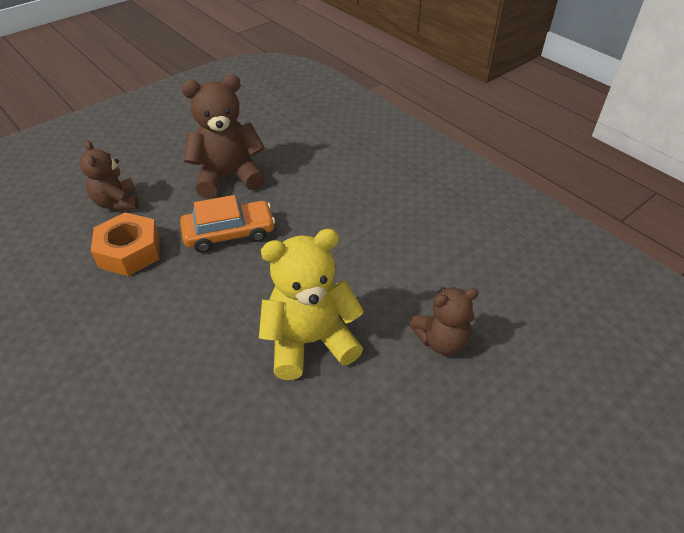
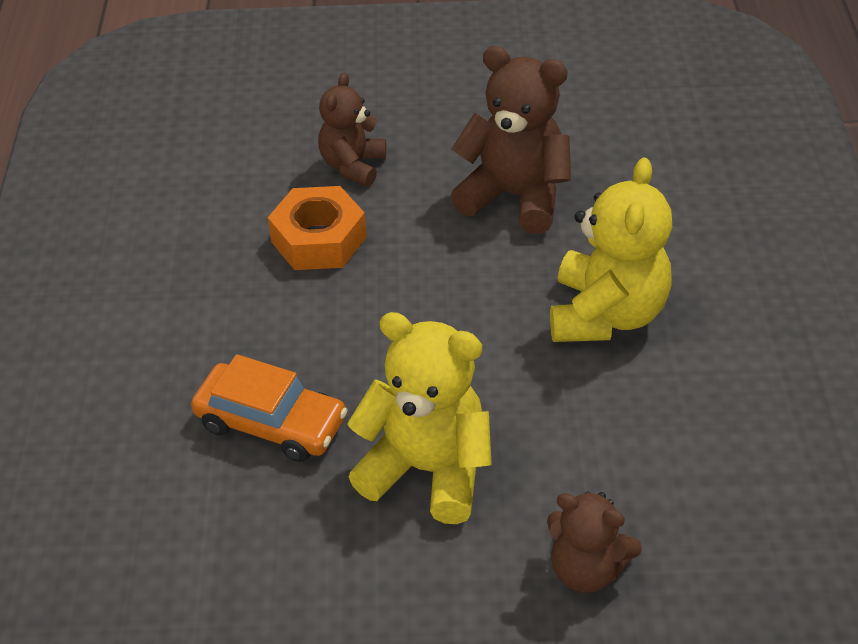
camera: 40 degrees right, 0 degrees up
orange car [180,195,275,253] -> orange car moved to [191,354,348,462]
none -> yellow teddy bear [550,158,672,342]

